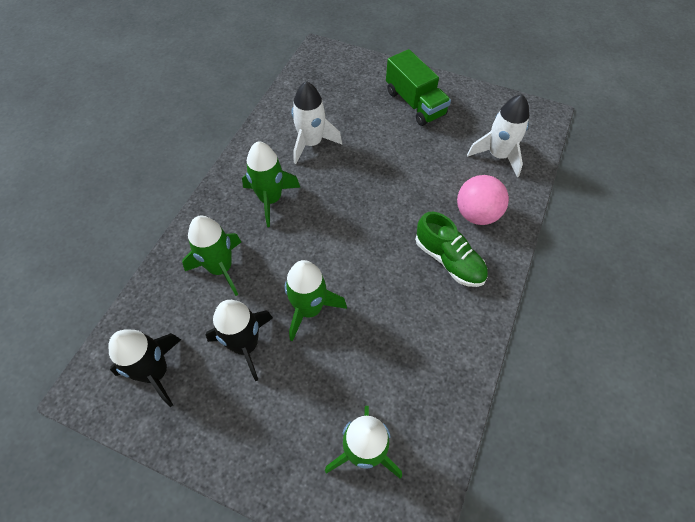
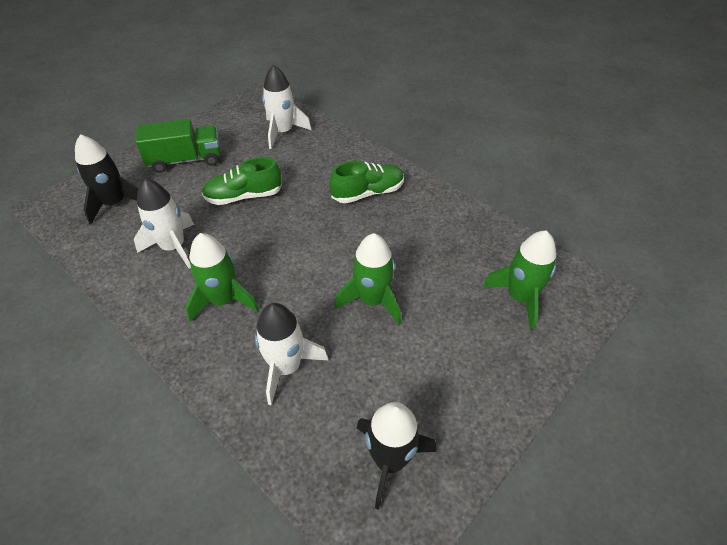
camera: 70 degrees left, 10 degrees down
green rocket [182,216,241,296] -> white rocket [255,303,328,405]
black rocket [206,300,273,381] -> black rocket moved to [75,134,138,224]
pink ball [457,175,509,225] -> none
none -> green shoe [202,157,282,205]

